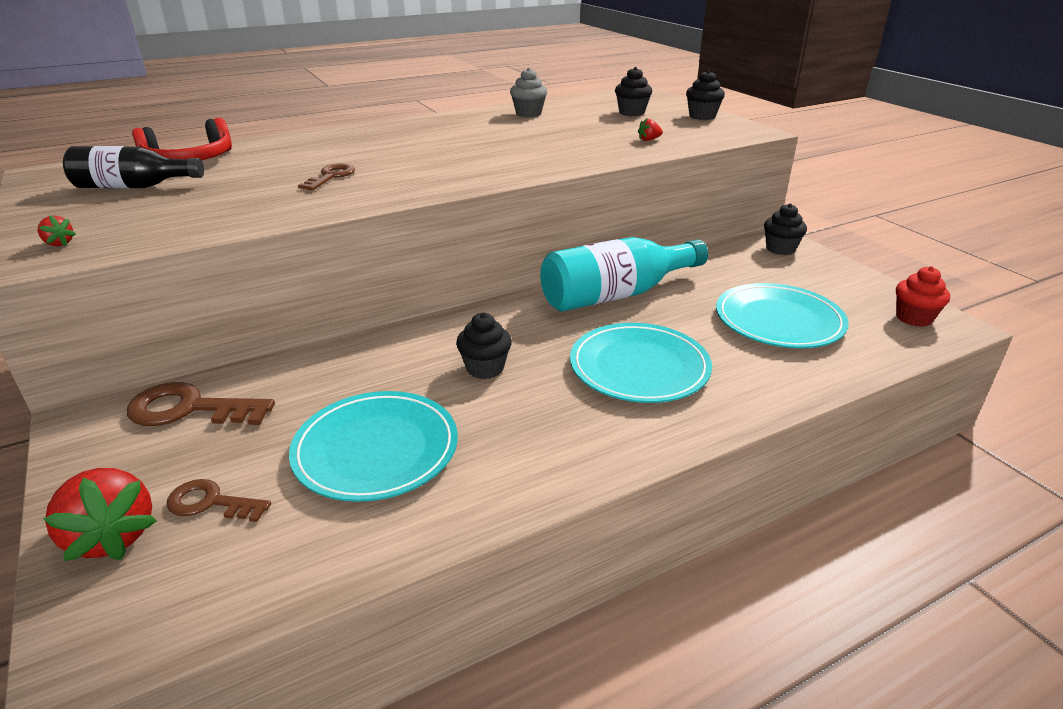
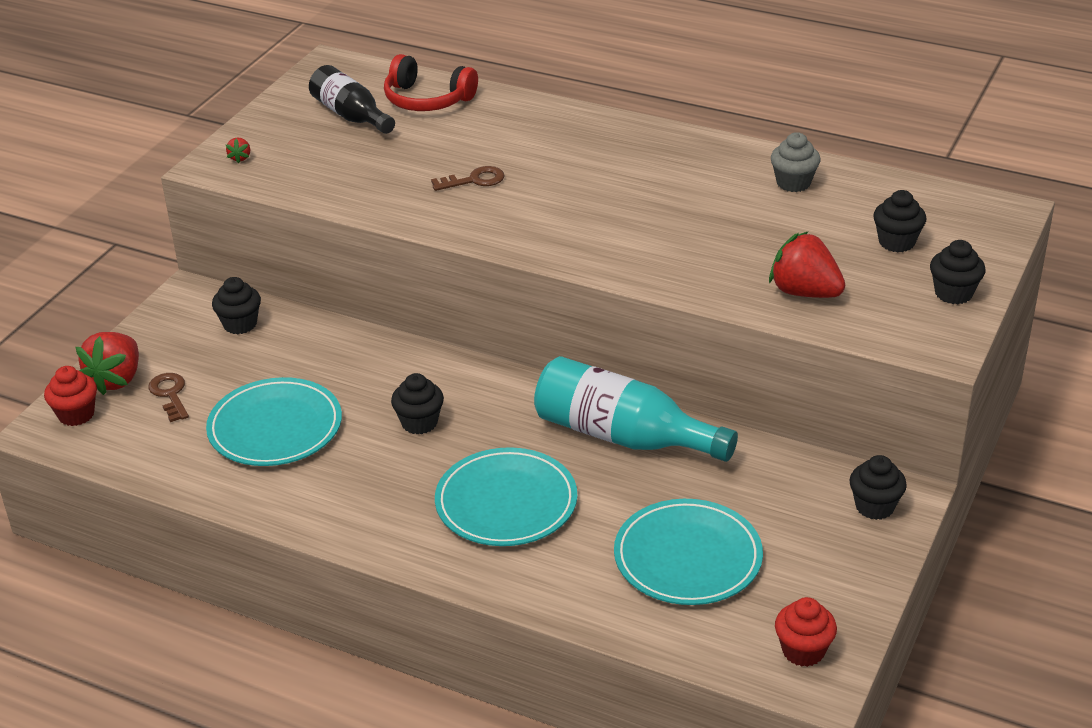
camera: 55 degrees right, 5 degrees up
brown key [127,382,275,426] -> black cupcake [212,277,261,334]
red strawberry [638,118,663,141] -> red strawberry [769,231,845,298], size x2.33
none -> red cupcake [44,366,97,426]

